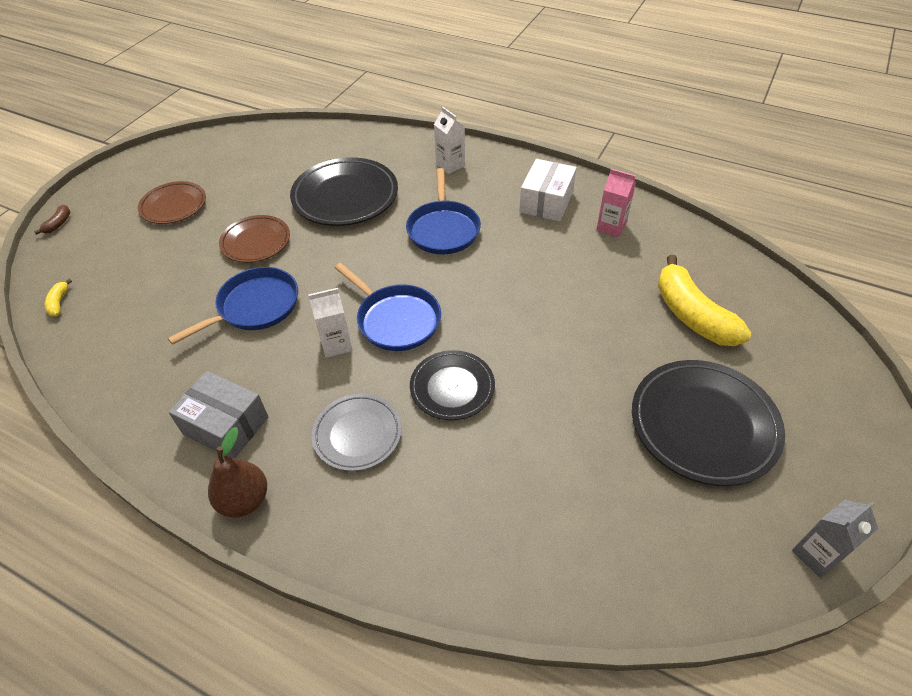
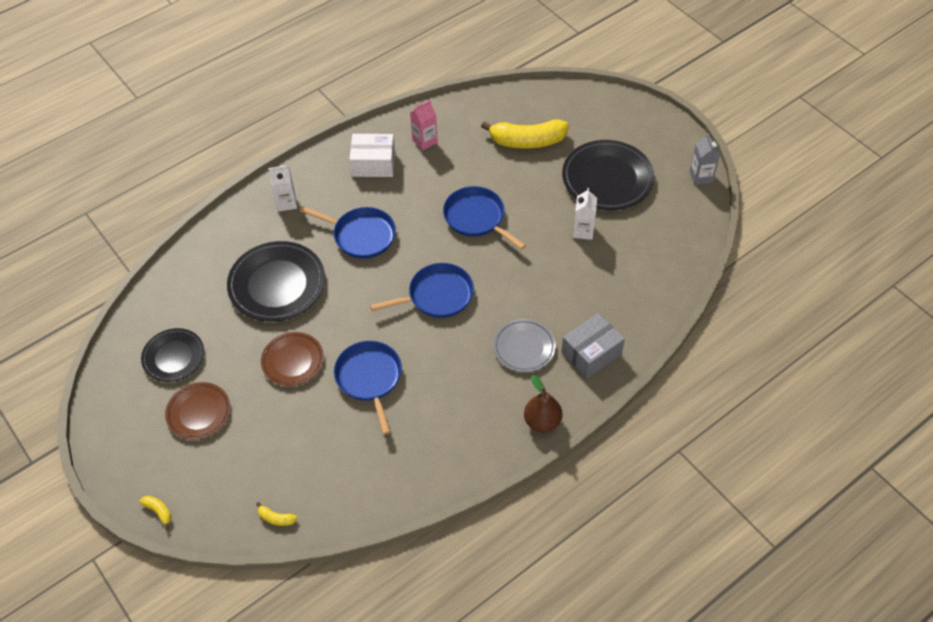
camera: 65 degrees left, 5 degrees up
brown banana [34,205,70,235] -> yellow banana [140,496,171,529]
grey box [169,371,268,458] -> grey box moved to [561,313,625,378]
white carton [308,288,353,358] -> white carton moved to [573,188,597,240]
black plate [410,350,495,420] -> black plate moved to [141,328,204,382]
white box [519,159,577,221] -> white box turned 45 degrees counterclockwise [349,134,395,177]
none -> blue pan [443,186,526,250]

